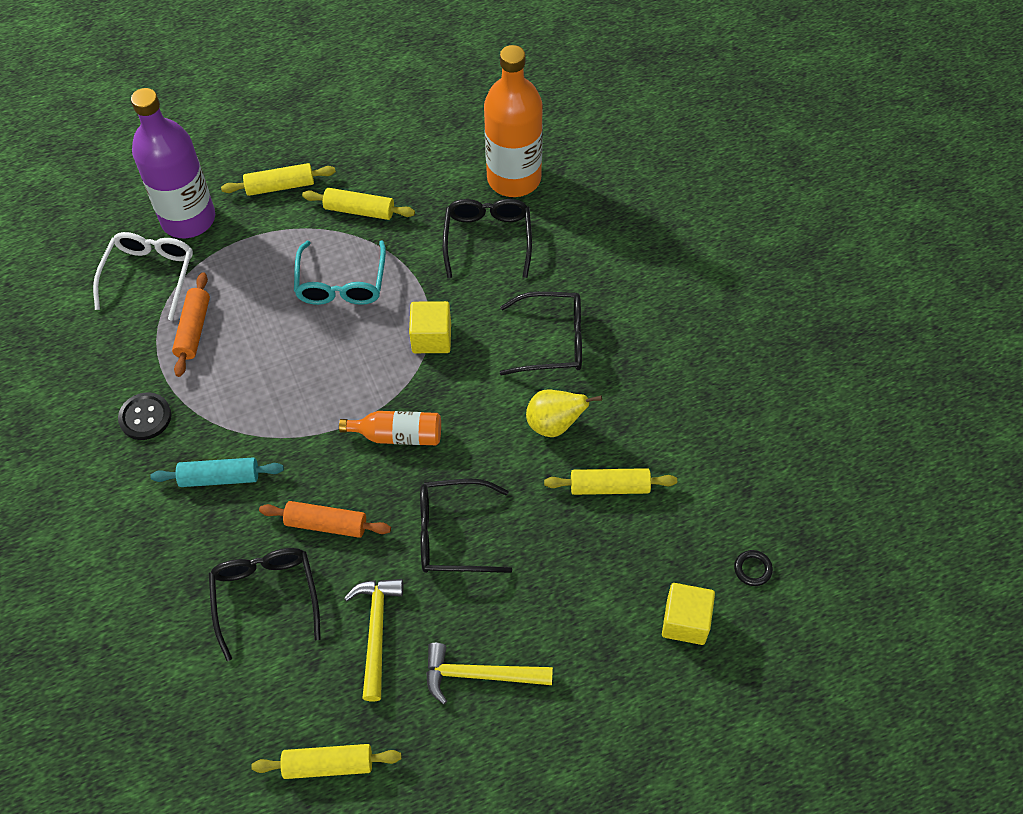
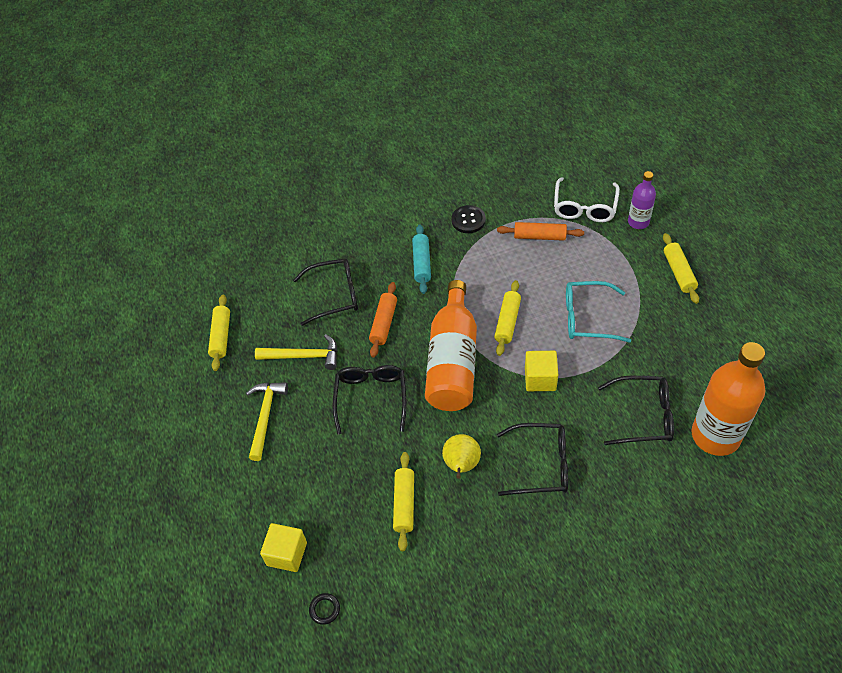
camera: 95 degrees right, 5 degrees down
white glasses [93,232,193,321] -> white glasses turned 90 degrees clockwise [554,177,620,222]
purple bottle [131,88,215,238] -> purple bottle [628,171,656,229], size x0.52
yellow rolling pin [302,188,415,220] -> yellow rolling pin moved to [494,280,521,356]
orange bottle [339,411,441,446] -> orange bottle [425,280,477,411], size x1.91
black glasses [500,291,582,375] -> black glasses turned 90 degrees counterclockwise [497,423,568,496]

